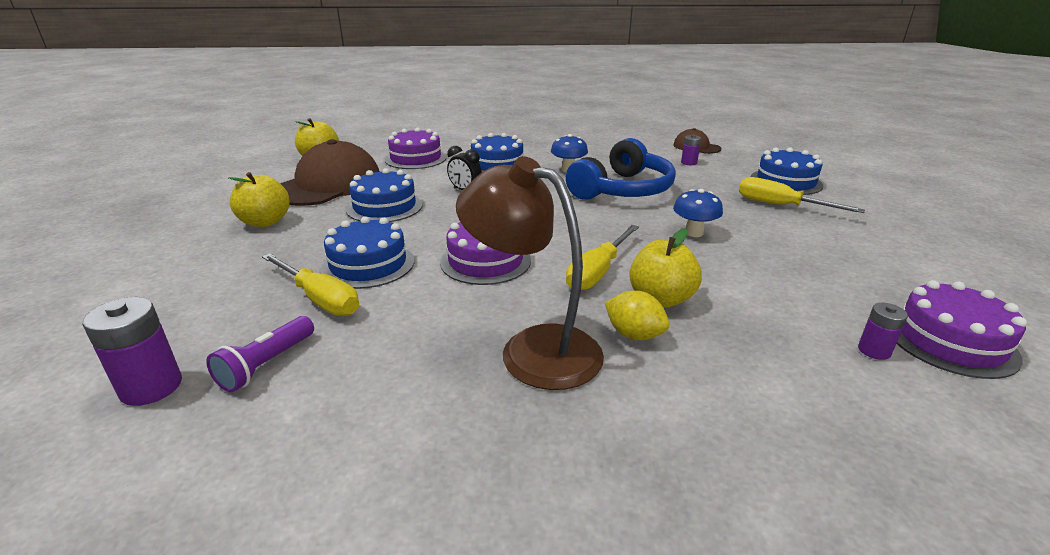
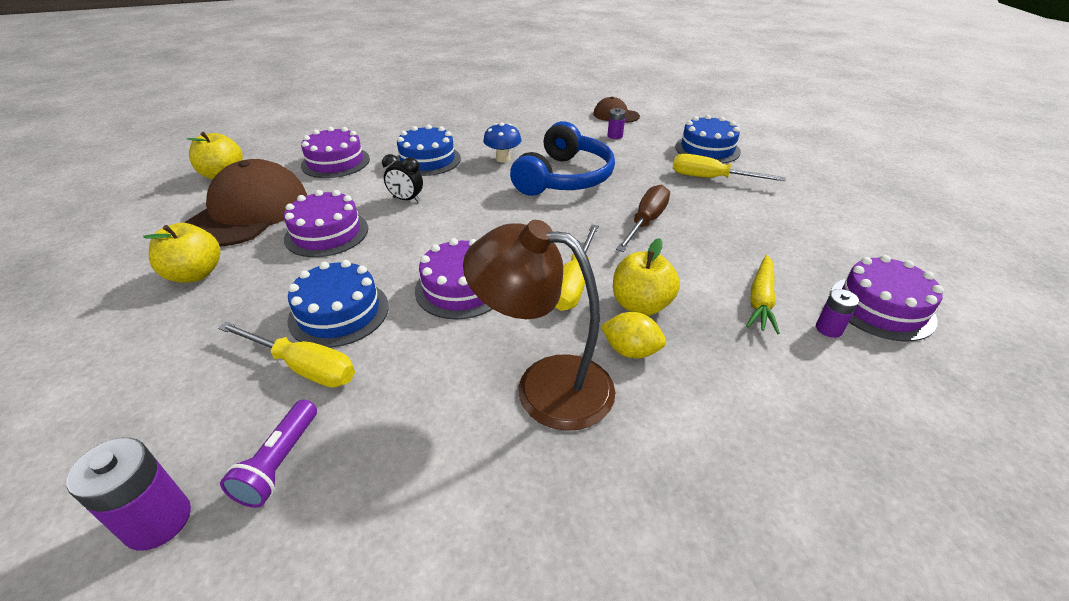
camera: 15 degrees left, 10 degrees up
blue cake [346,168,423,222] -> purple cake [284,190,368,257]
blue mushroom [673,189,723,237] -> brown screwdriver [616,185,670,252]
none -> yellow carrot [746,255,780,334]

